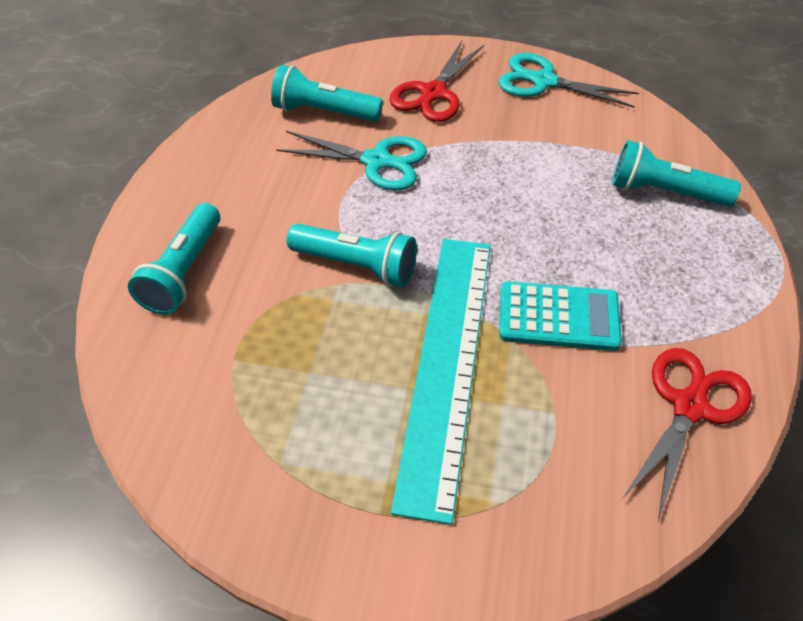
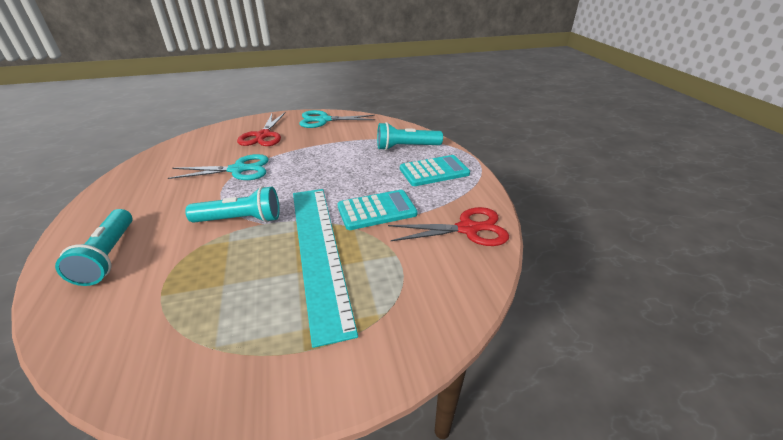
camera: 25 degrees left, 15 degrees down
turquoise flashlight [271,65,383,122] -> none
red scissors [622,348,752,521] -> red scissors turned 75 degrees clockwise [388,207,509,246]
none -> turquoise calculator [400,155,470,186]

